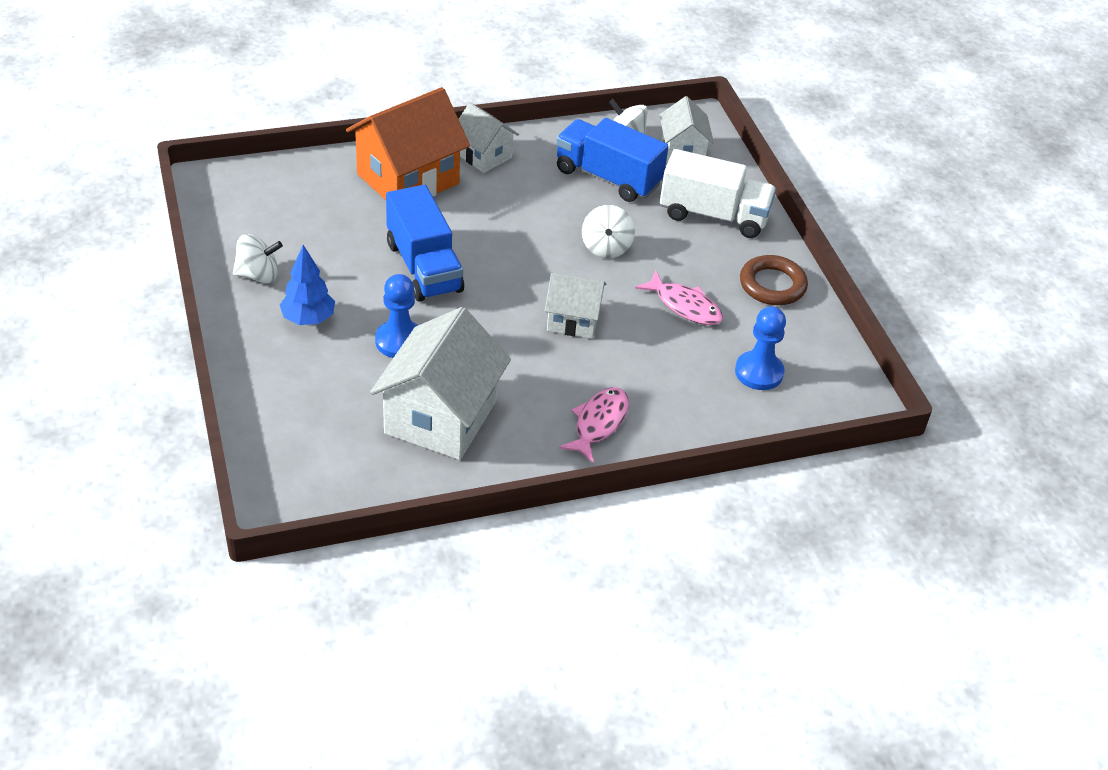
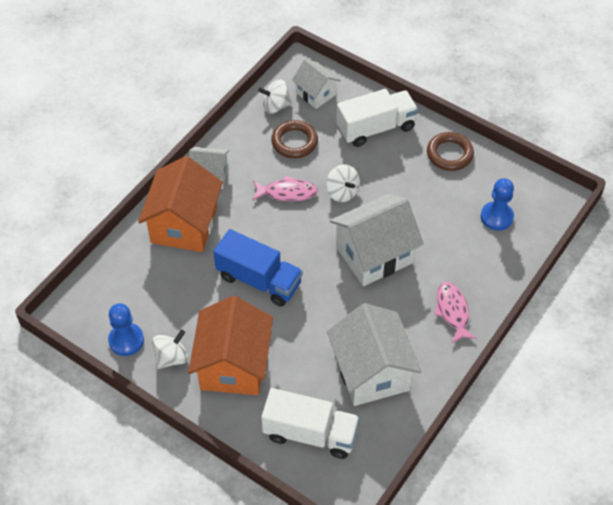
camera: 35 degrees left, 10 degrees up
blue tree [280,245,335,325] -> orange house [188,296,273,395]
blue pawn [375,274,418,358] -> blue pawn moved to [108,303,144,356]
white house [545,273,606,339] -> white house [330,194,424,286], size x1.77
blue truck [556,118,668,202] -> brown ring [271,120,318,158]
pink fish [635,271,723,325] -> pink fish moved to [252,175,318,202]
none -> white truck [261,388,360,459]

